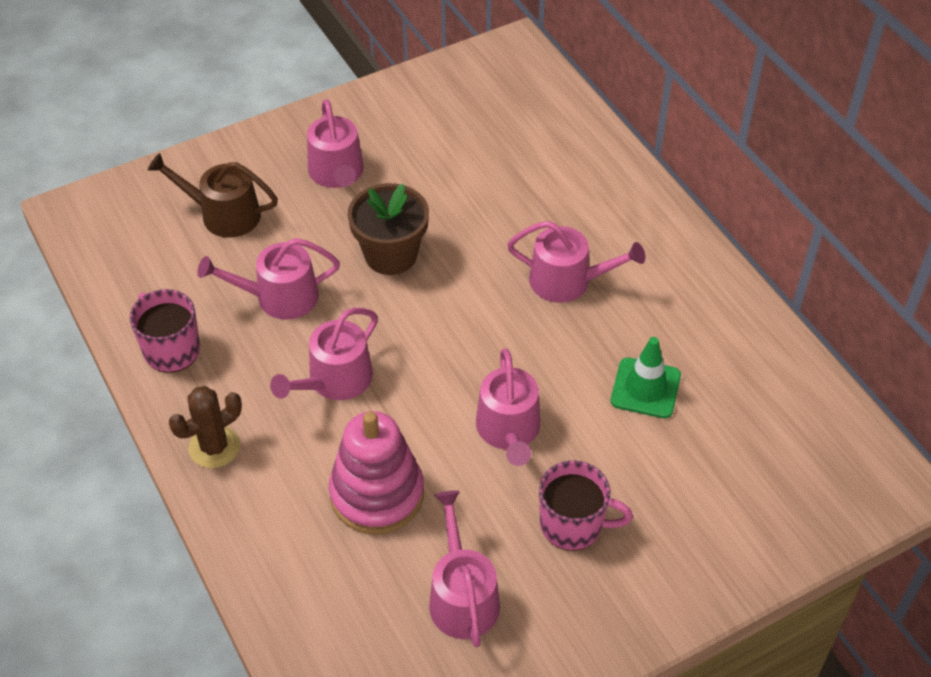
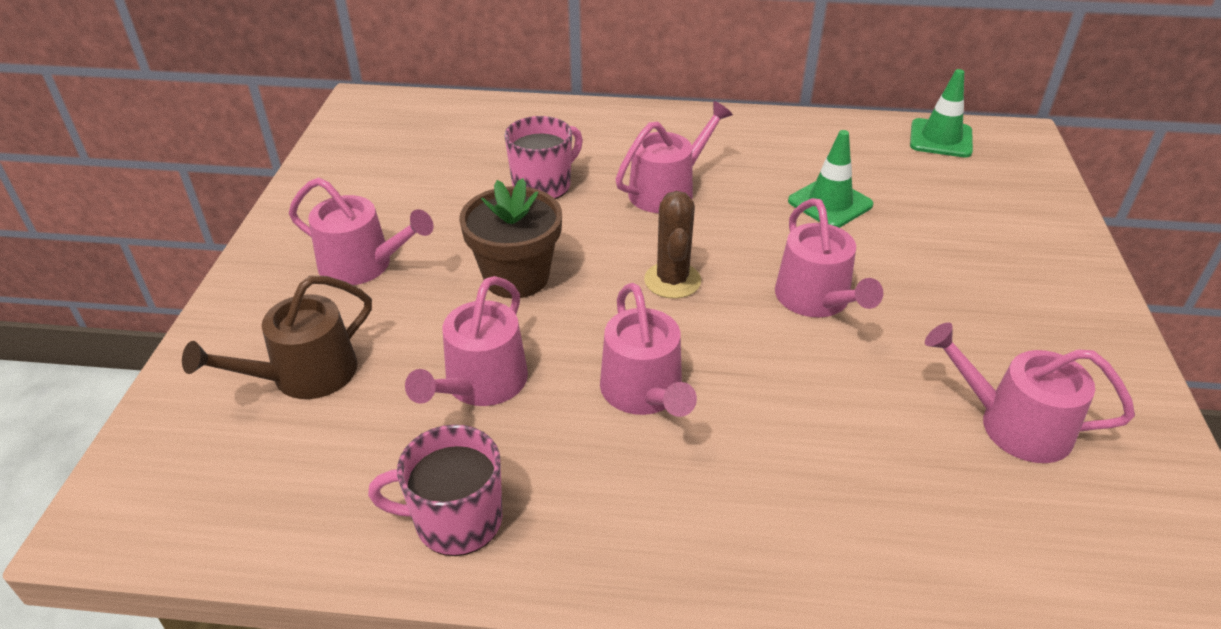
camera: 55 degrees left, 10 degrees down
brown cactus [169,386,242,468] -> brown cactus moved to [644,191,701,299]
pink stacking toy [329,411,424,534] -> none
pink watering can [476,348,540,466] -> pink watering can turned 45 degrees clockwise [775,198,883,318]
pink mug [539,460,633,551] -> pink mug moved to [504,116,583,199]
none -> green traffic cone [910,69,973,158]

